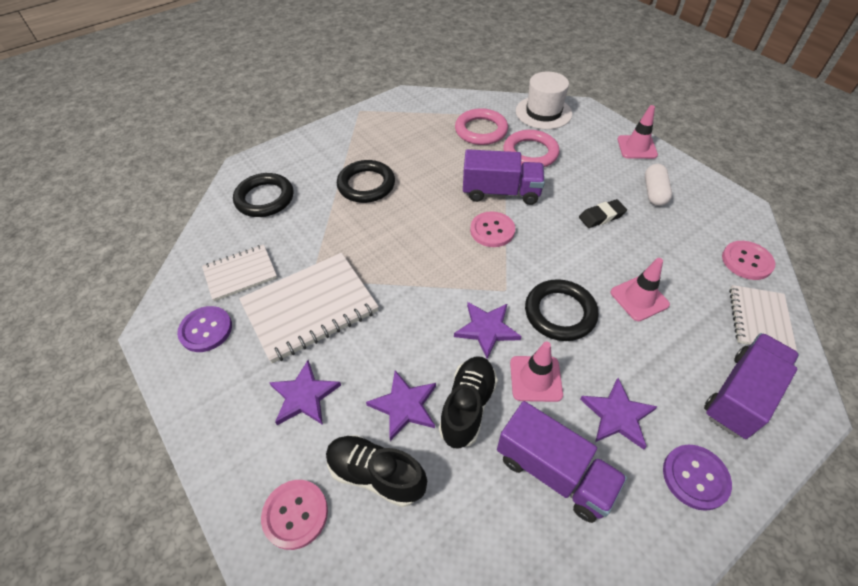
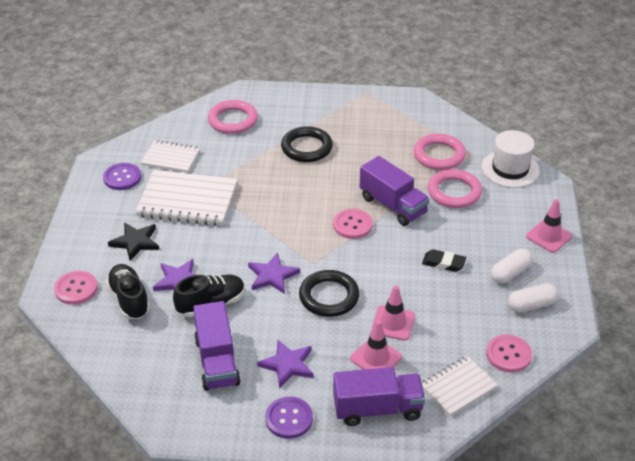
camera: 40 degrees right, 10 degrees down
black ring [233,173,293,217] -> pink ring [208,100,258,134]
purple star [269,360,341,425] -> black star [108,223,159,261]
pink traffic cone [510,342,563,402] -> pink traffic cone moved to [350,320,402,370]
none -> white capsule [508,283,558,312]

